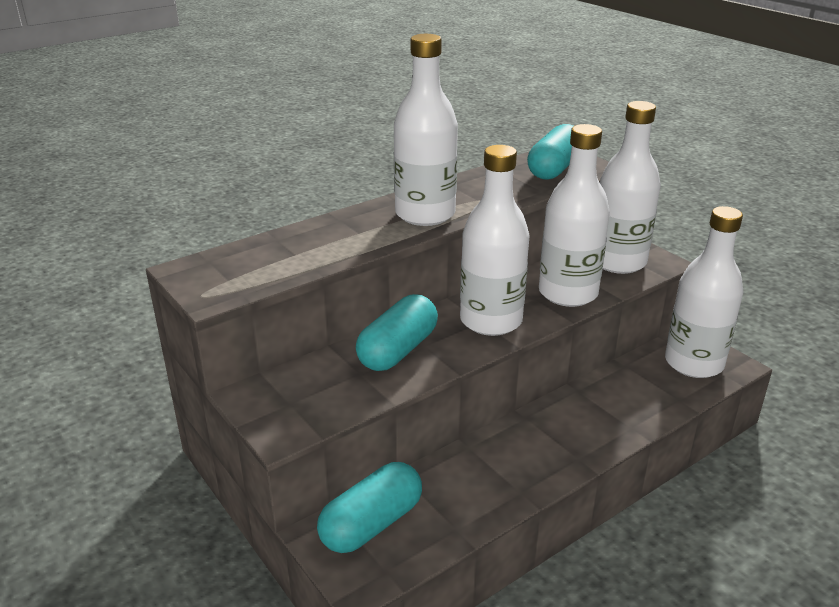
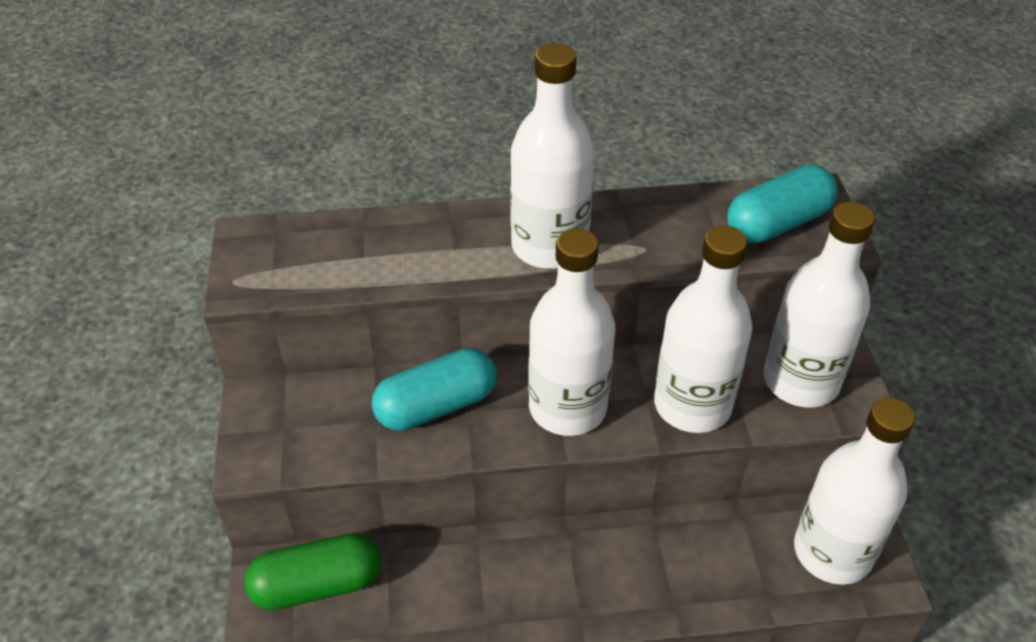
camera: 30 degrees right, 15 degrees up
turquoise capsule [317,462,422,553] -> green capsule [244,533,381,610]

